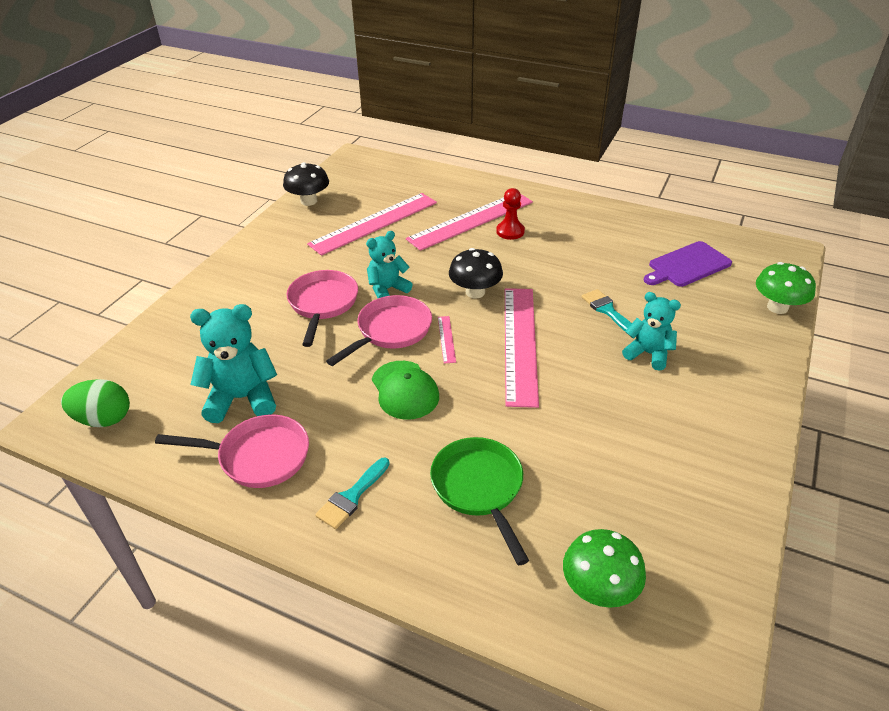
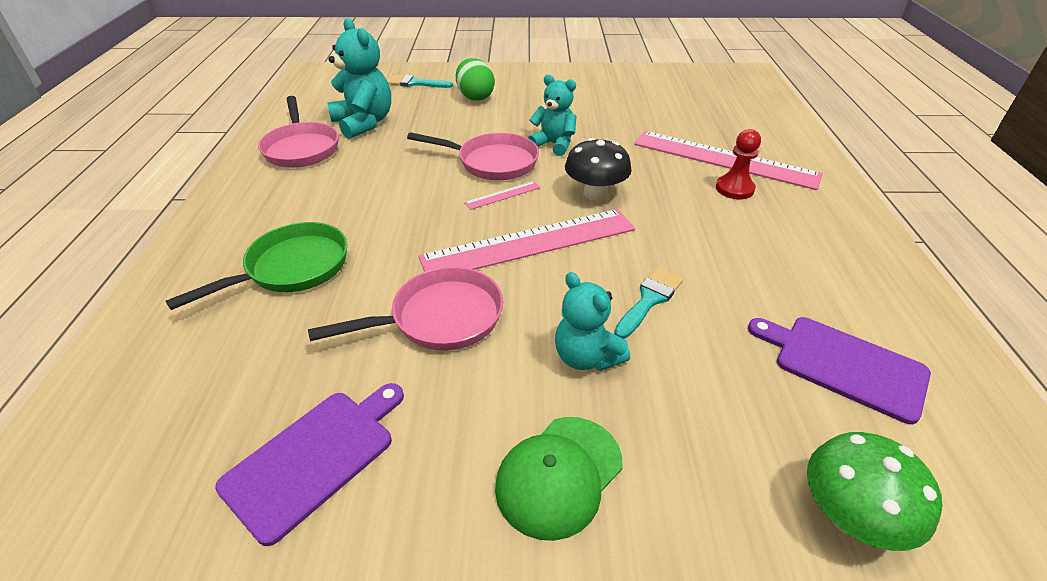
camera: 65 degrees right, 0 degrees up
green egg [61,379,130,427] -> green egg moved to [456,58,495,101]
black mushroom [283,162,329,206] -> none
pink pan [286,270,358,347] -> pink pan moved to [308,267,503,351]
pink ruler [307,193,437,256] -> none
turquoise brush [315,457,390,529] -> turquoise brush moved to [388,75,453,88]
green cap [372,361,439,420] -> green cap moved to [495,417,623,541]
green mushroom [563,529,646,608] -> none
turquoise teddy bear [622,292,681,371] -> turquoise teddy bear turned 135 degrees clockwise [555,272,630,371]
none -> purple cutting board [215,383,404,546]

